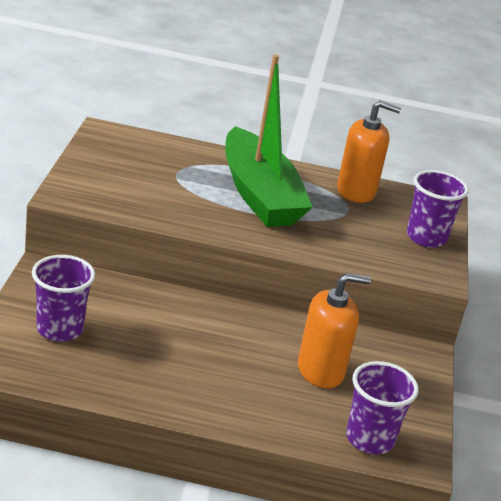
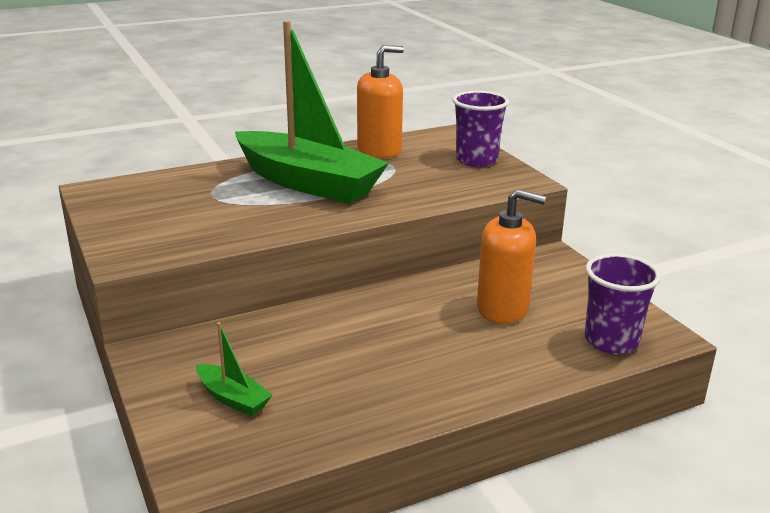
camera: 30 degrees left, 5 degrees down
purple cup [32,255,95,342] -> green boat [196,322,272,416]
orange soap dispenser [298,273,371,388] -> orange soap dispenser turned 60 degrees clockwise [477,189,546,324]

